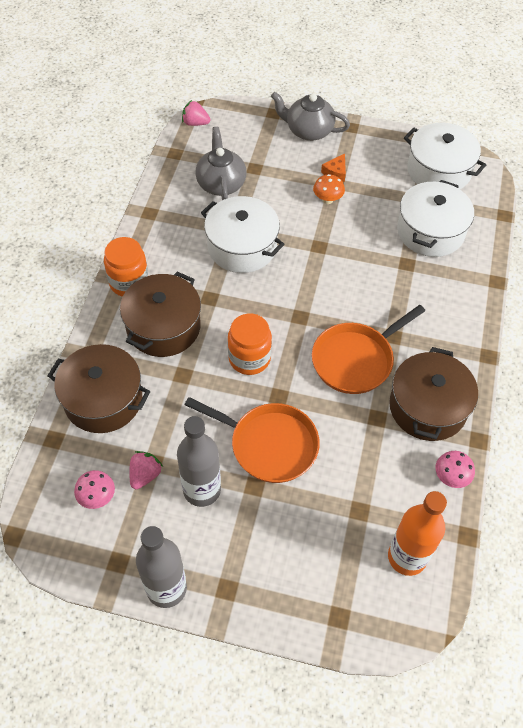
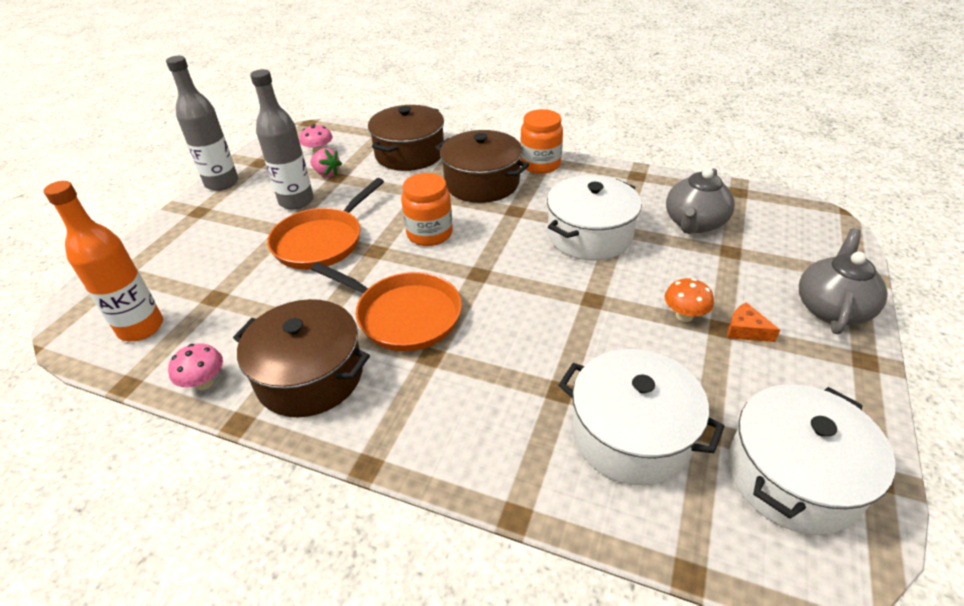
camera: 100 degrees right, 15 degrees down
pink strawberry [182,100,210,126] -> none
grey teapot [196,127,246,200] -> grey teapot turned 120 degrees clockwise [666,168,735,234]
orange pan [312,305,425,394] -> orange pan turned 150 degrees clockwise [311,262,462,351]

